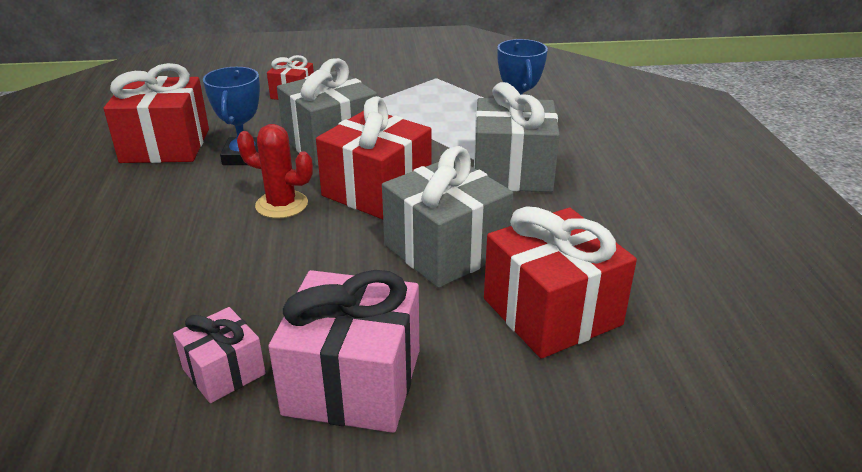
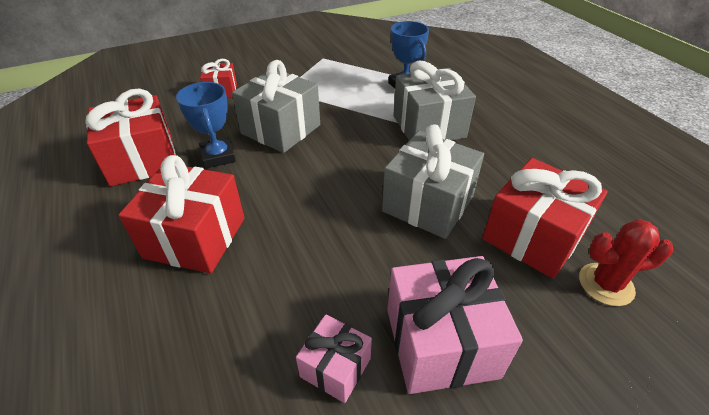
camera: 20 degrees left, 10 degrees up
red cactus [237,124,313,219] -> red cactus moved to [579,219,673,306]
red gift [316,96,431,219] -> red gift moved to [118,155,245,273]

